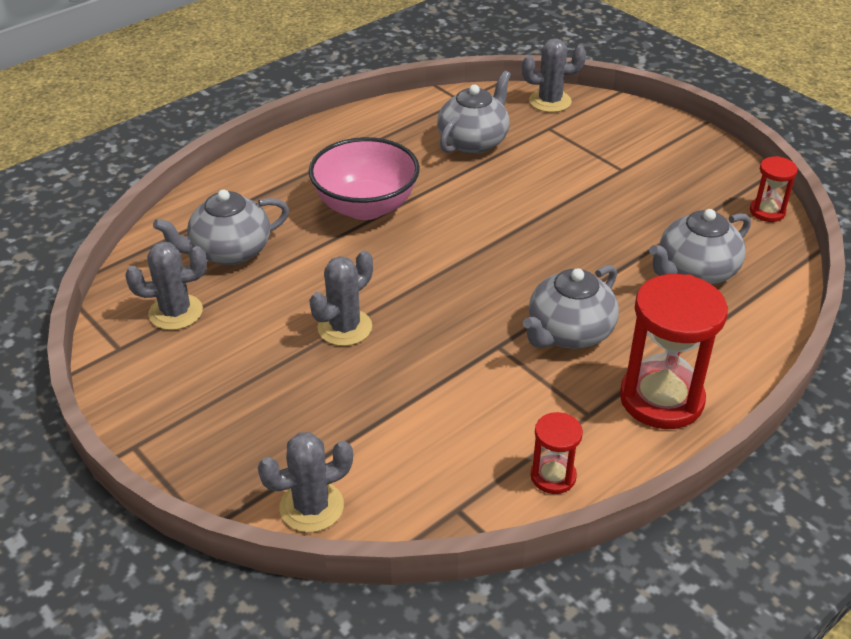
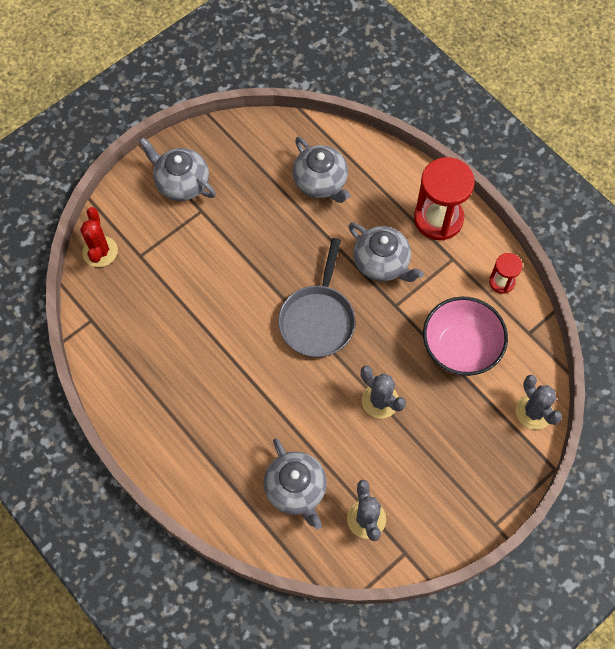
camera: 90 degrees left, 25 degrees up
pink bowl [309,137,420,220] -> pink bowl moved to [423,297,508,376]
grey teapot [437,71,511,154] -> grey teapot moved to [139,138,216,201]
grey cactus [522,38,586,112] -> red cactus [80,207,118,267]
red hourglass [750,156,798,222] -> none
none -> grey pan [278,238,355,357]

